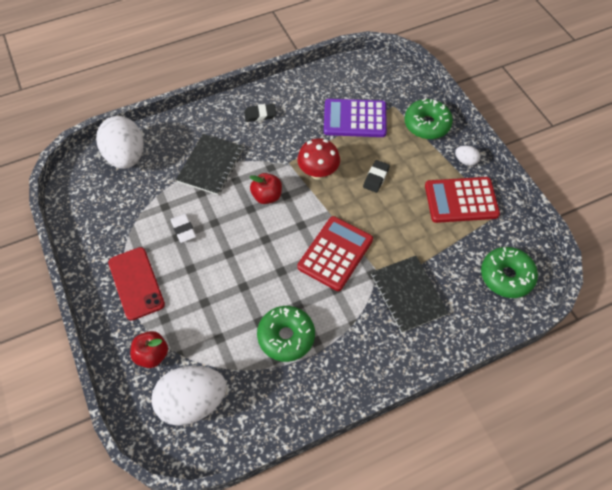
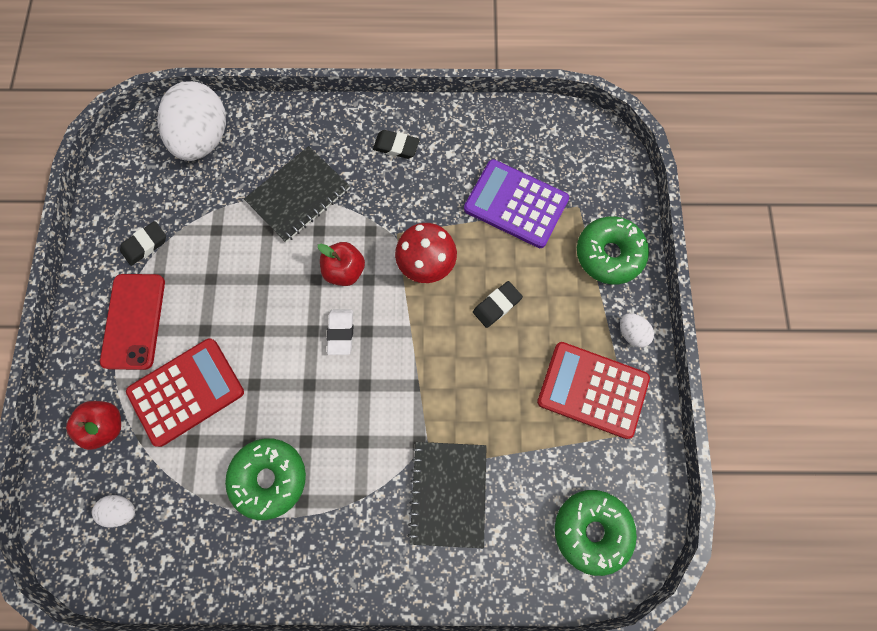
camera: 25 degrees right, 15 degrees up
white egg [151,366,227,426] -> white egg [92,495,135,528], size x0.43
white eraser [170,213,196,243] -> white eraser moved to [327,309,353,355]
red calculator [297,216,373,291] -> red calculator moved to [126,338,244,447]
none -> black eraser [120,221,166,266]

